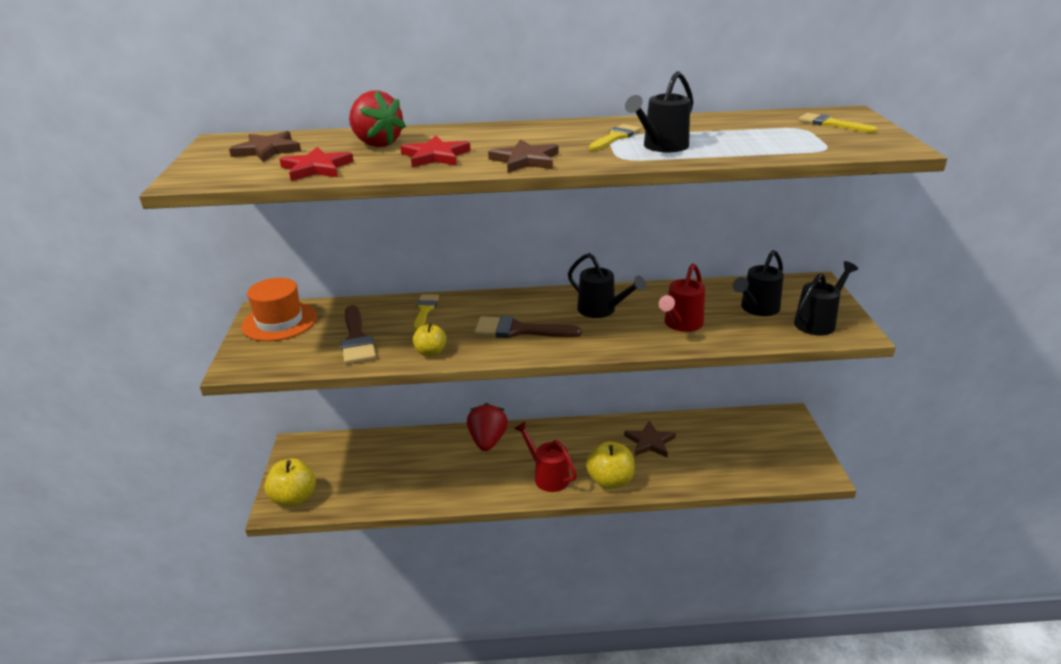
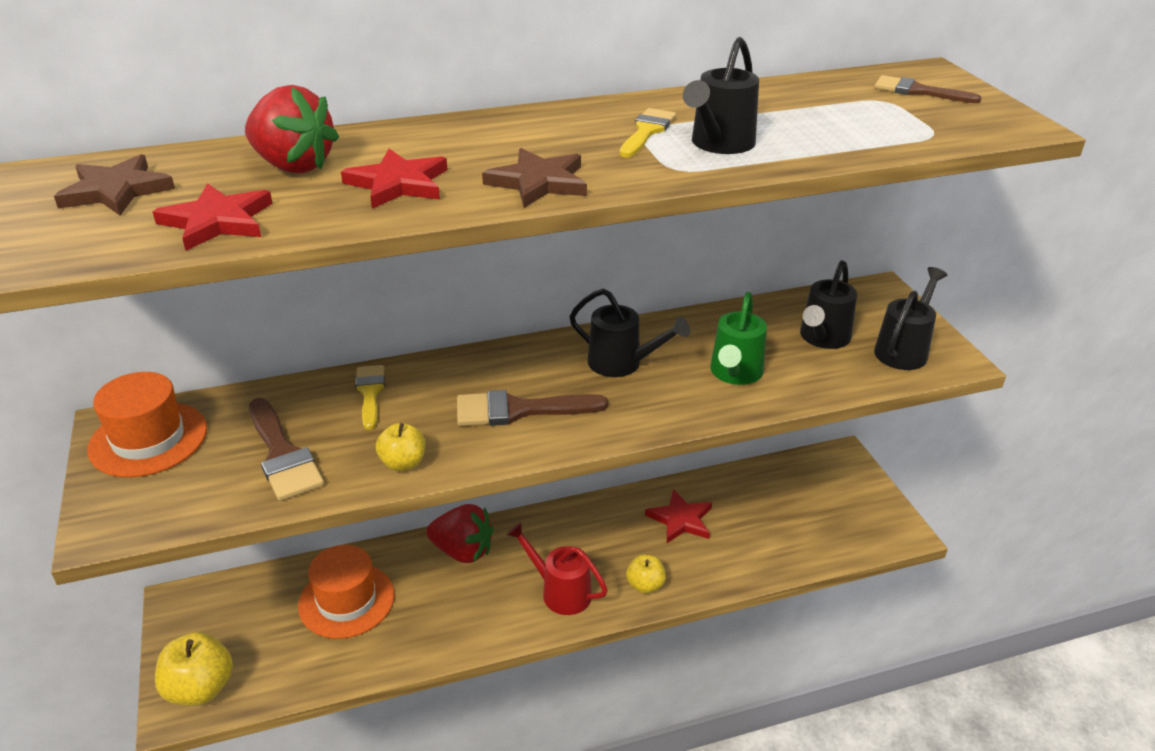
camera: 15 degrees left, 5 degrees up
red strawberry [467,403,508,451] -> red strawberry turned 120 degrees clockwise [426,504,494,563]
yellow apple [586,441,635,489] -> yellow apple [626,555,666,594], size x0.61
brown star [624,421,676,457] -> red star [645,489,712,543]
red watering can [659,263,705,332] -> green watering can [710,292,767,385]
yellow brush [798,113,877,133] -> brown brush [875,75,982,103]
none -> orange hat [298,545,394,639]

